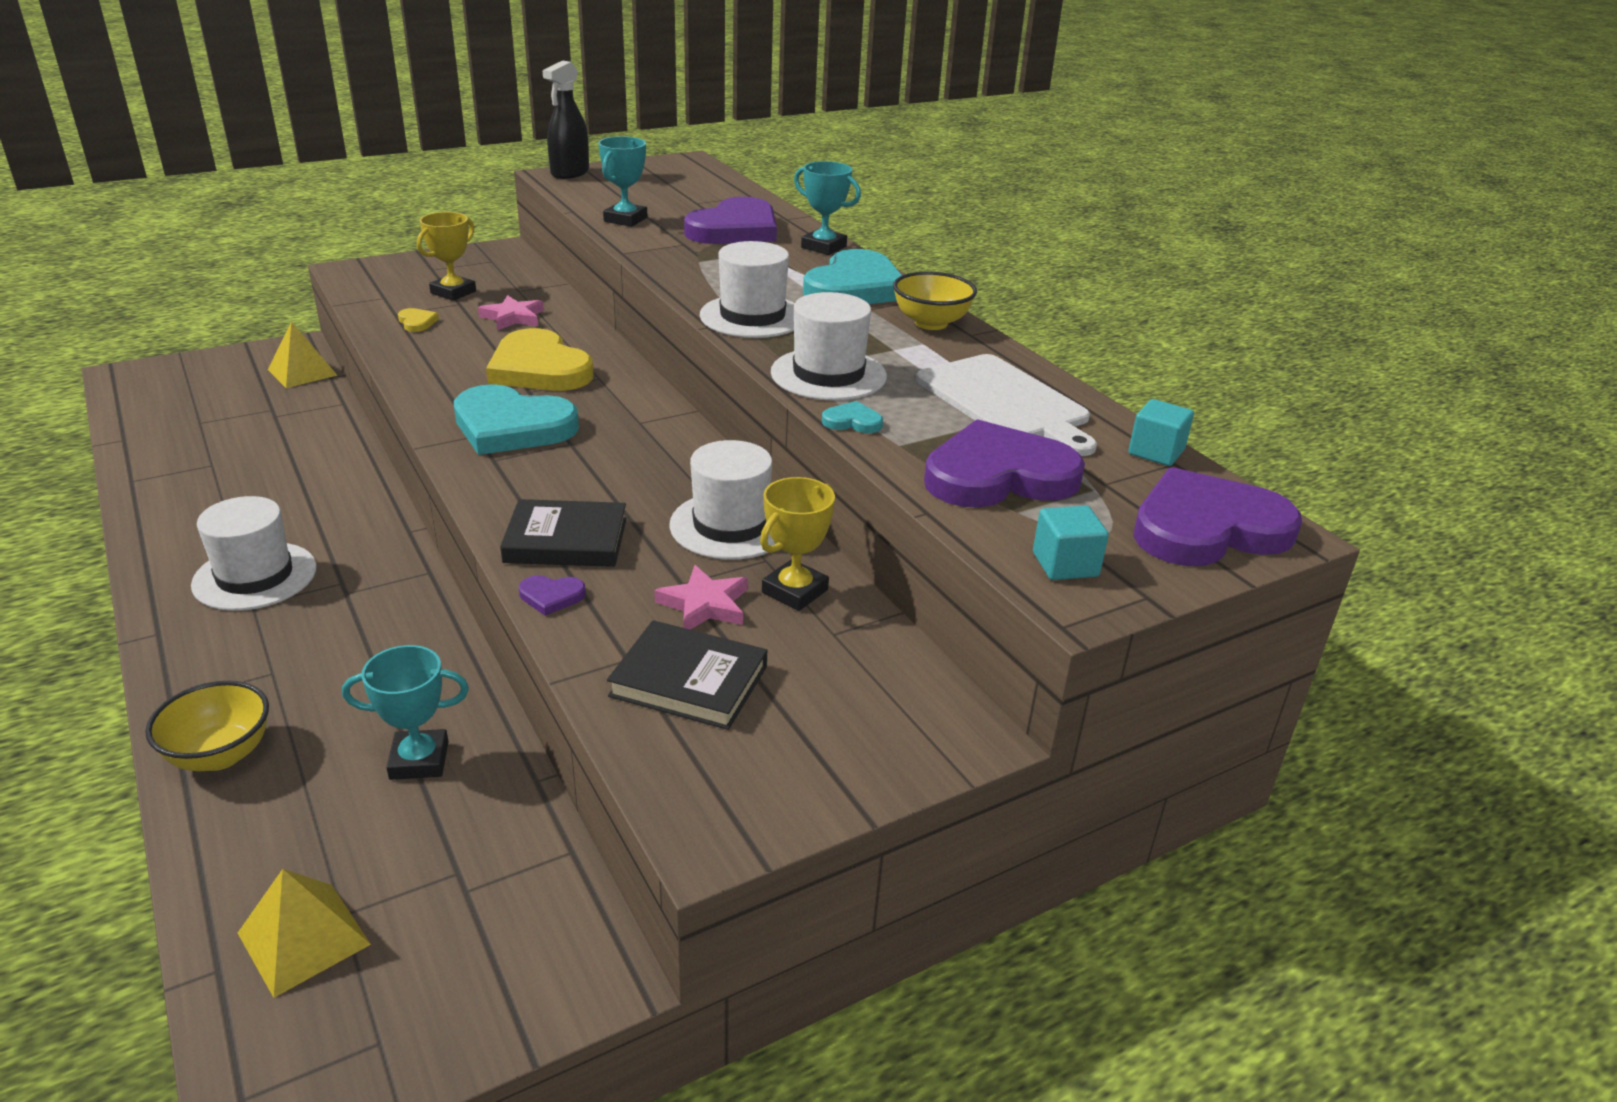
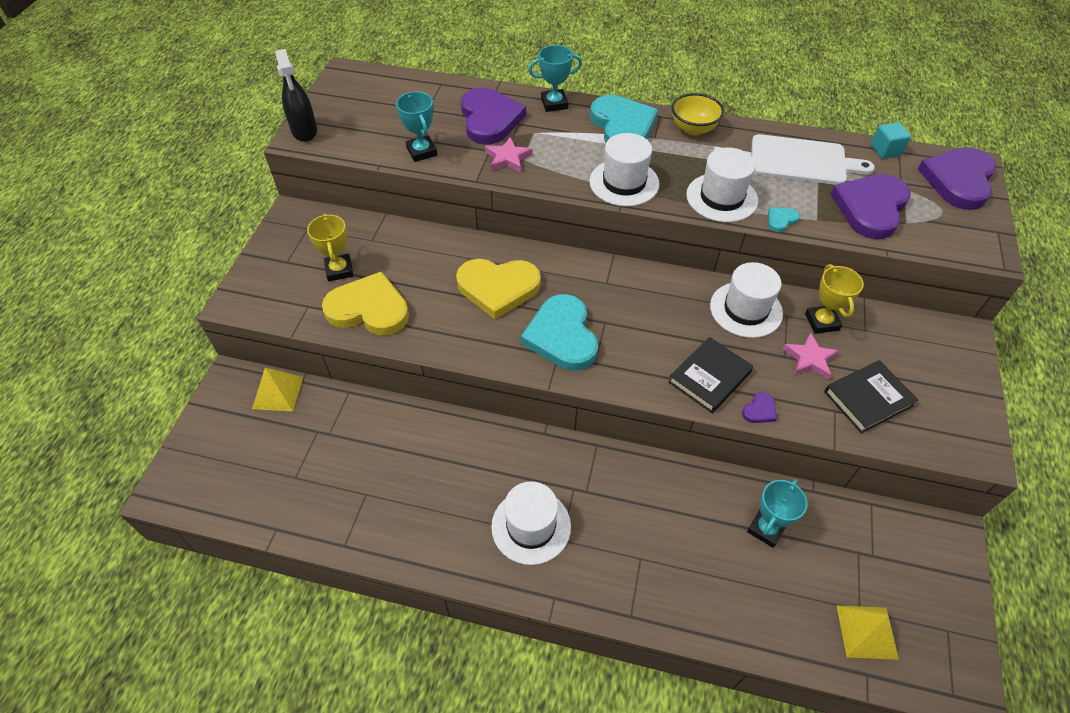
camera: 45 degrees left, 20 degrees up
yellow bowl [145,681,269,771] -> none
yellow heart [398,308,439,332] -> yellow heart [322,272,409,335], size x2.45
turquoise heart [454,384,579,455] -> turquoise heart turned 105 degrees clockwise [521,294,598,371]
pink star [478,295,544,330] -> pink star moved to [485,137,533,172]
turquoise cube [1033,505,1109,580] -> none

